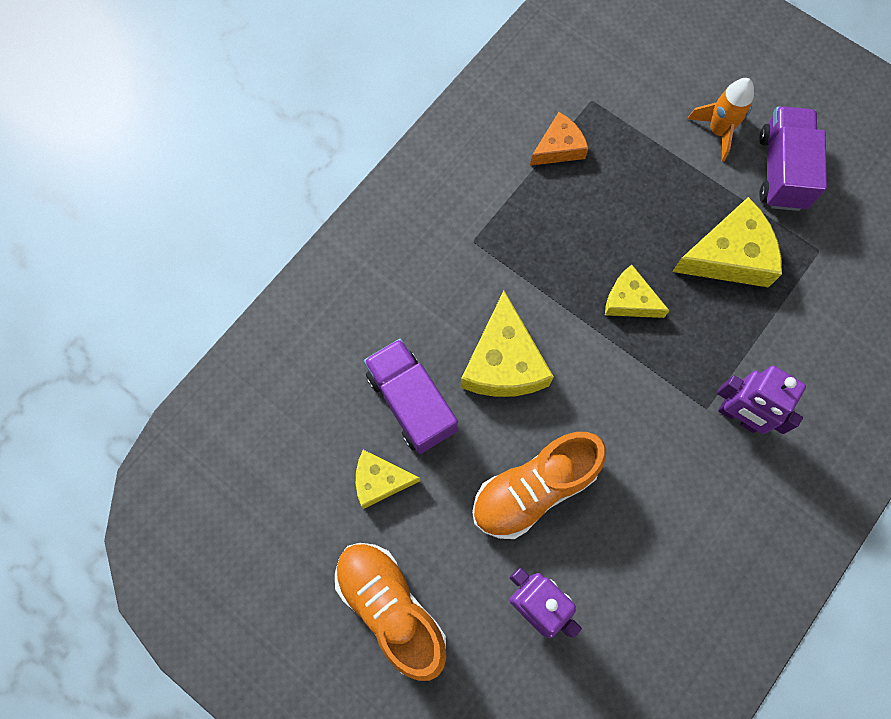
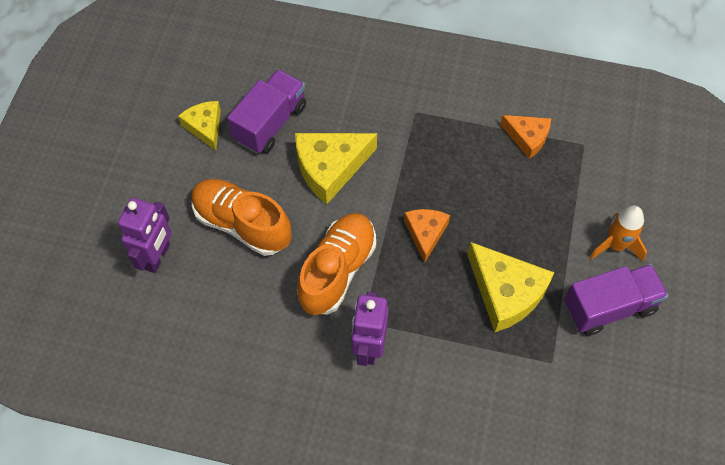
camera: 65 degrees right, 10 degrees down
orange shoe [335,543,446,681] -> orange shoe moved to [297,213,376,315]
yellow cheese [605,265,670,318] -> orange cheese [404,209,450,263]

